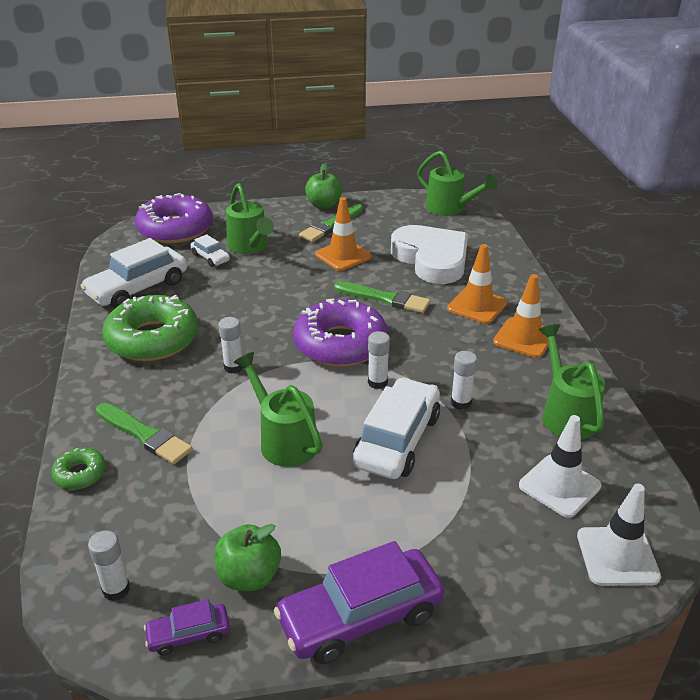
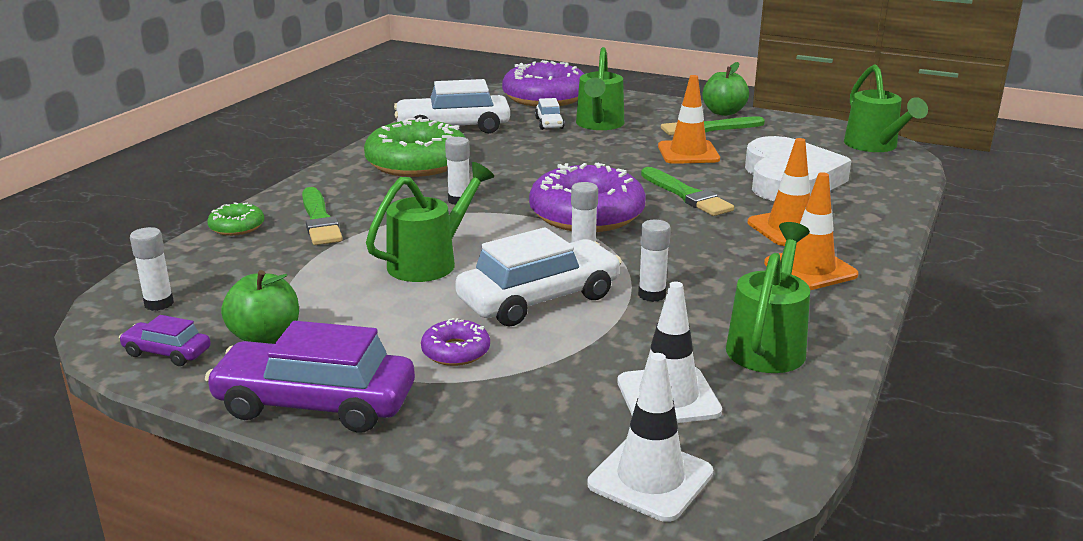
camera: 35 degrees right, 10 degrees down
green watering can [233,352,322,467] -> green watering can turned 45 degrees clockwise [366,162,494,282]
none -> purple donut [421,318,490,366]

